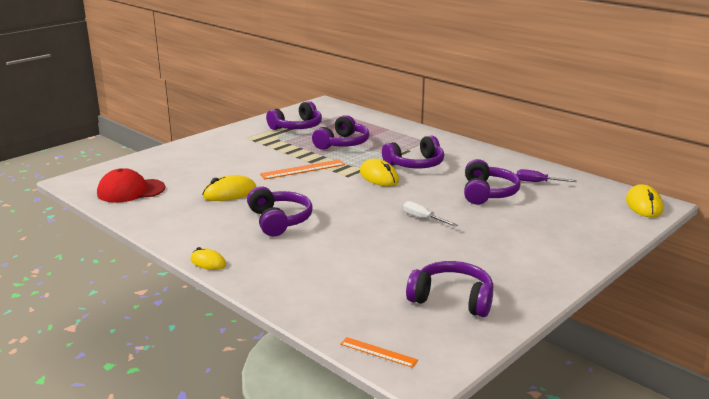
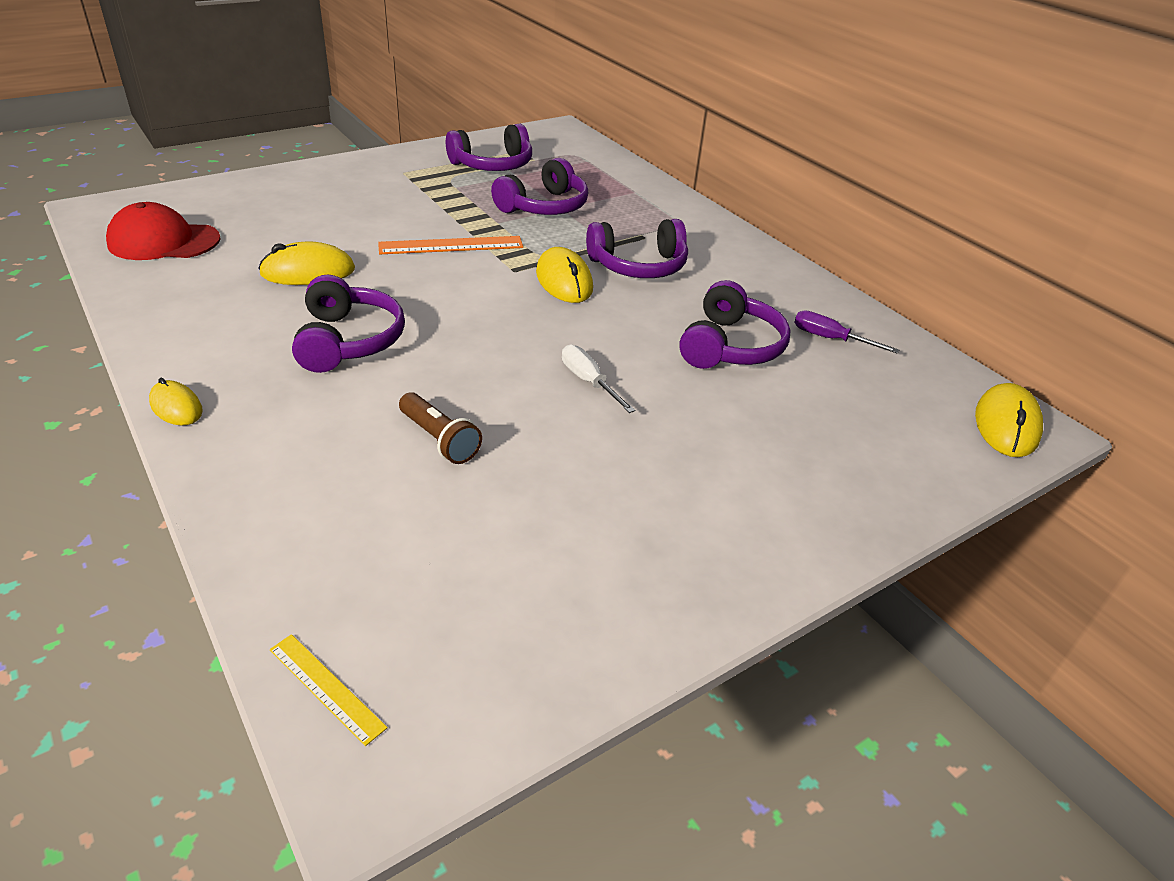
camera: 10 degrees right, 15 degrees up
orange ruler [340,337,418,368] -> yellow ruler [270,634,388,746]
purple headphones [406,261,493,317] -> none
none -> brown flashlight [399,392,482,464]

